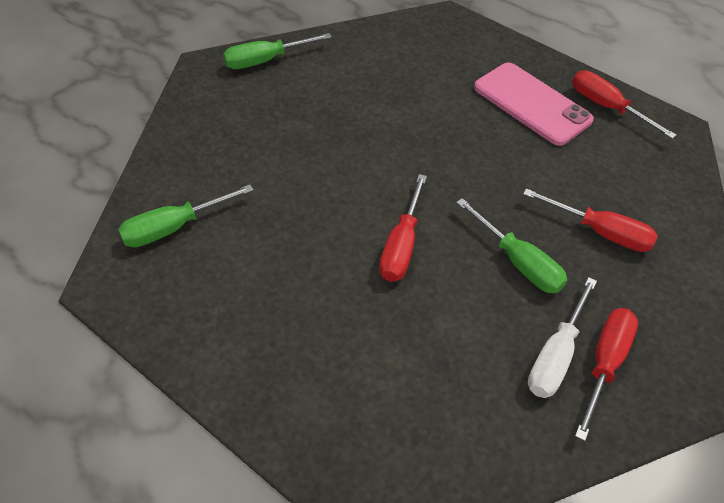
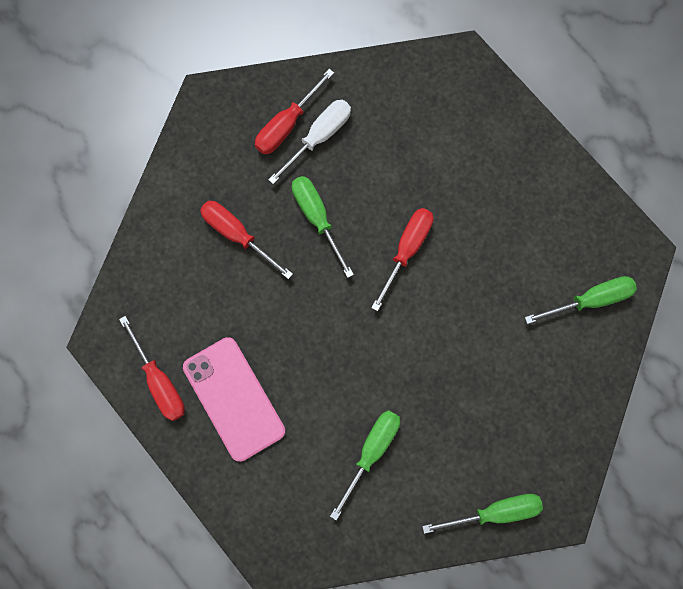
camera: 165 degrees left, 25 degrees up
none -> green screwdriver [330,410,400,520]

